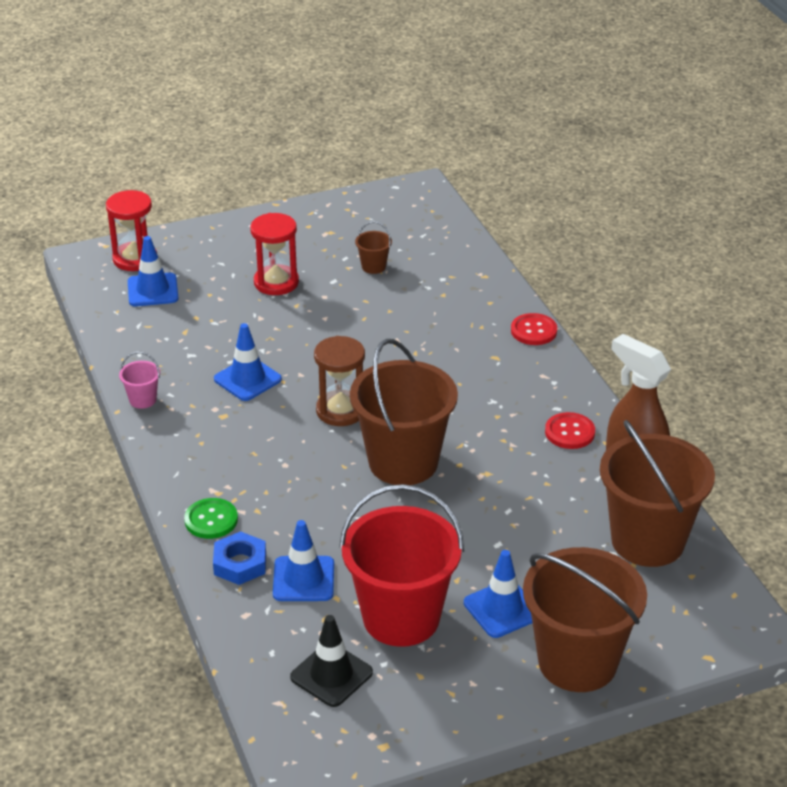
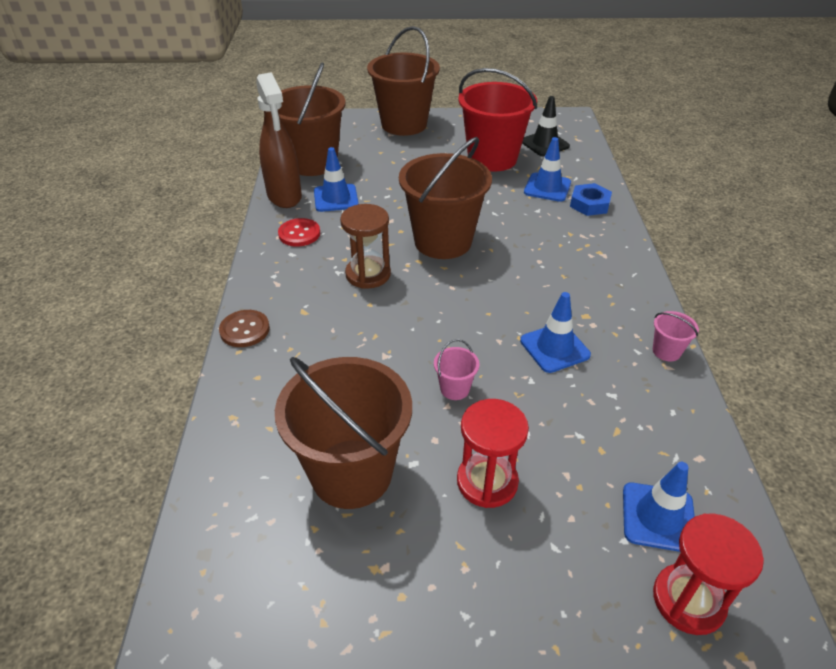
camera: 160 degrees left, 5 degrees up
green button [184,498,238,539] -> none
brown hourglass [314,336,365,426] -> brown hourglass moved to [340,204,391,289]
brown bucket [355,221,392,274] -> brown bucket [275,357,412,509], size x2.48
blue traffic cone [464,550,532,638] -> blue traffic cone moved to [314,147,359,212]
red button [511,313,557,345] -> brown button [219,310,270,347]
none -> pink bucket [434,339,480,400]

